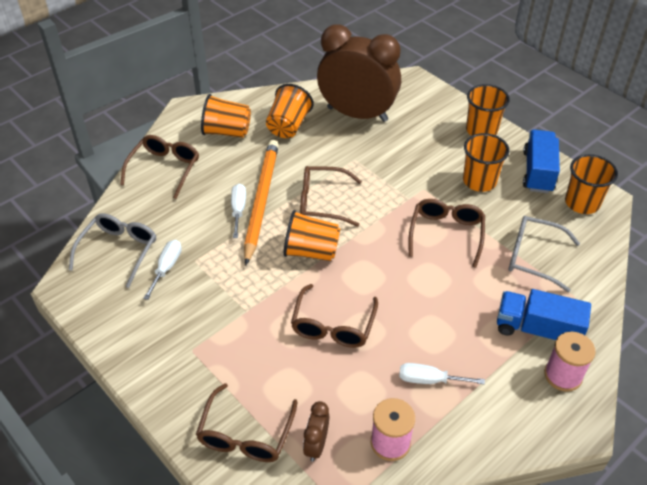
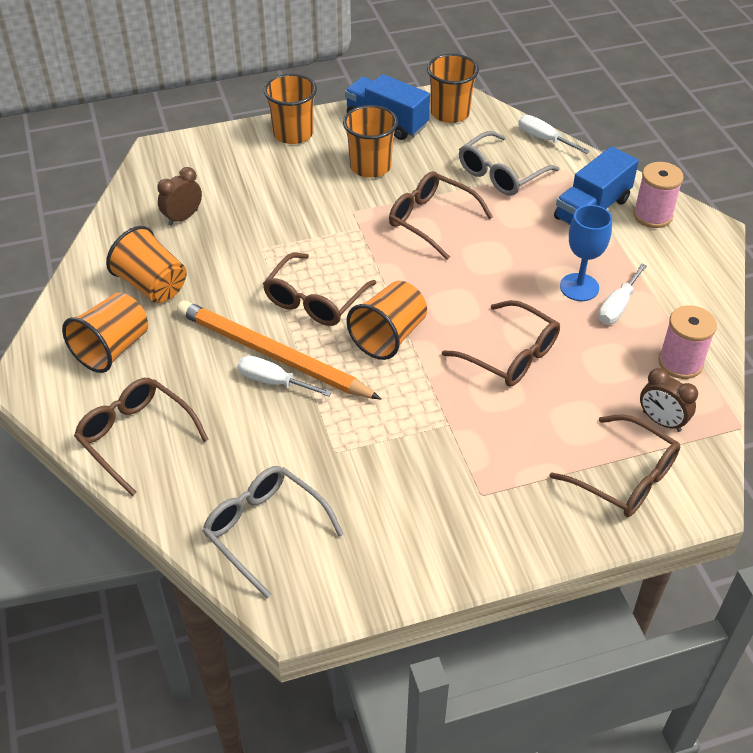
camera: 65 degrees left, 0 degrees up
white screwdriver [143,240,182,300] -> white screwdriver moved to [518,115,590,154]
brown clock [317,24,401,122] -> brown clock [157,167,202,226], size x0.40
none -> blue goblet [560,205,612,301]

